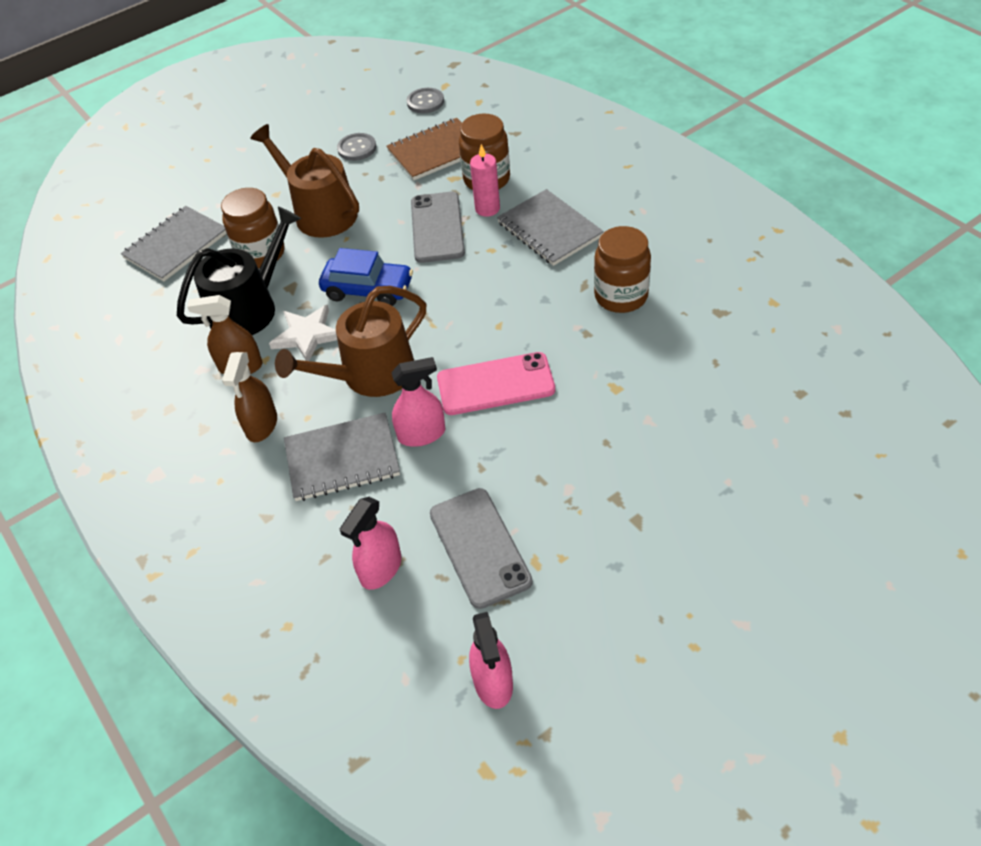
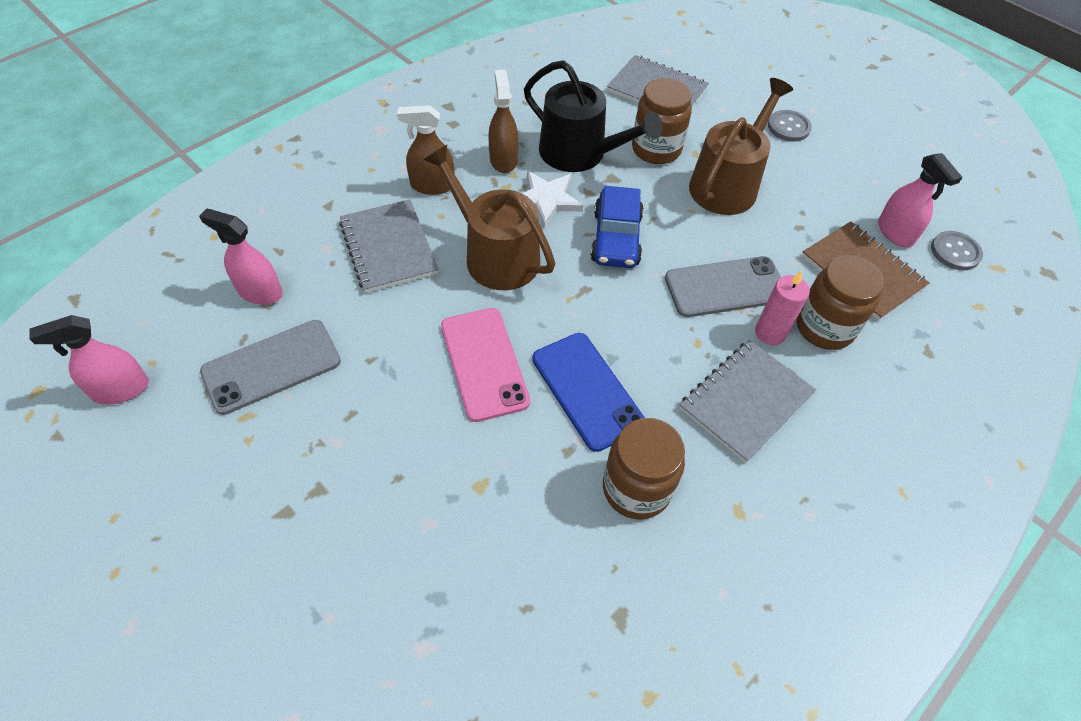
camera: 75 degrees right, 5 degrees up
grey button [337,133,376,161] -> grey button moved to [768,110,812,142]
pink spray bottle [391,357,445,447] -> pink spray bottle moved to [878,153,963,247]
none -> blue phone [532,333,645,452]

